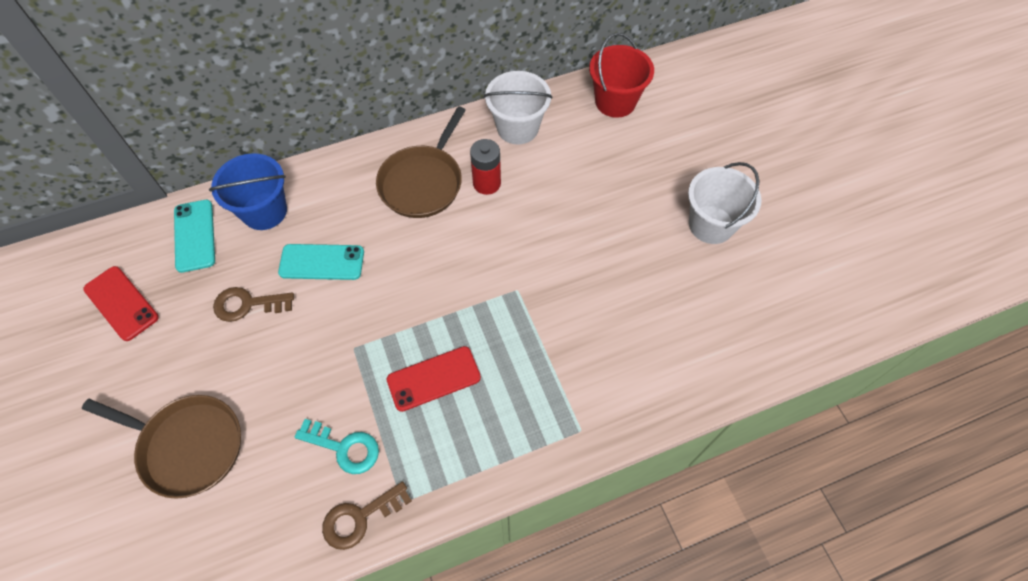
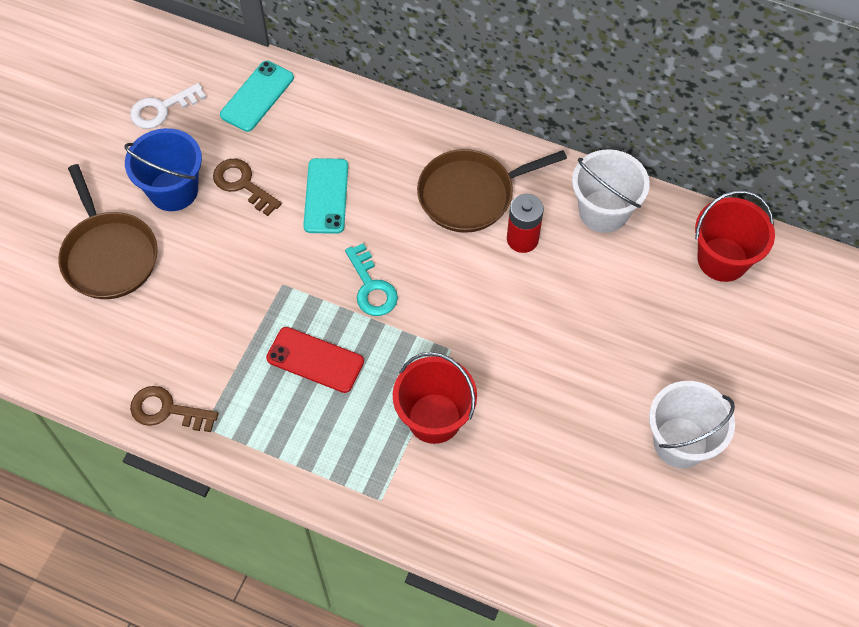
camera: 45 degrees right, 0 degrees up
red phone [83,266,159,341] -> white key [130,83,206,129]
blue bucket [209,153,287,230] -> blue bucket moved to [124,128,202,211]
turquoise phone [278,244,364,280] -> turquoise phone turned 45 degrees clockwise [303,158,348,234]
turquoise key [295,419,379,474] -> turquoise key moved to [345,243,398,316]
none -> red bucket [393,352,477,444]

